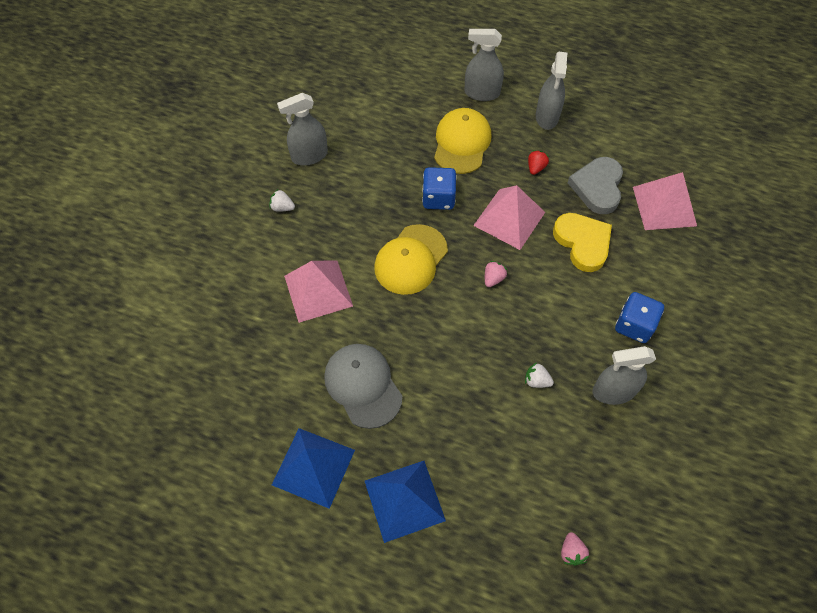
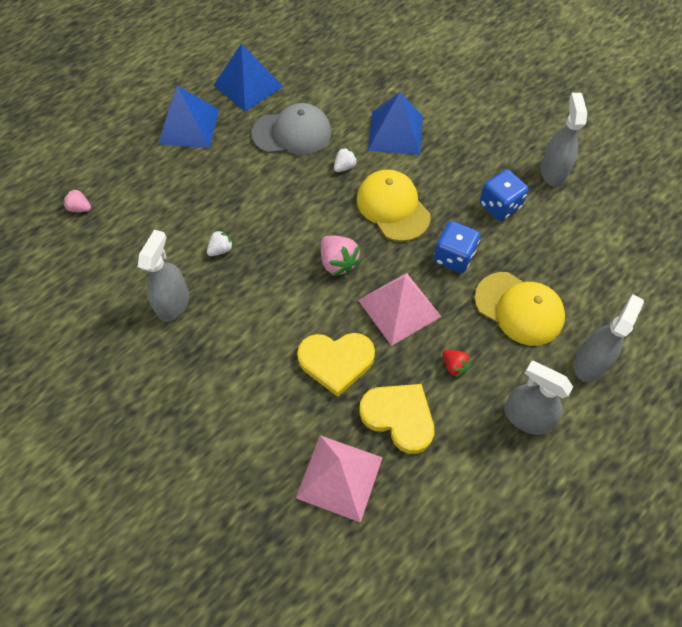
camera: 115 degrees right, 0 degrees up
white strawberry [269,189,295,212] -> white strawberry moved to [334,147,358,172]
pink pyramid [284,260,353,323] -> blue pyramid [368,92,423,155]
pink strawberry [485,261,507,287] -> pink strawberry [321,235,361,276], size x1.66
grey heart [568,157,623,214] -> yellow heart [359,384,434,454]
blue dice [615,292,664,343] -> blue dice moved to [479,169,529,221]

